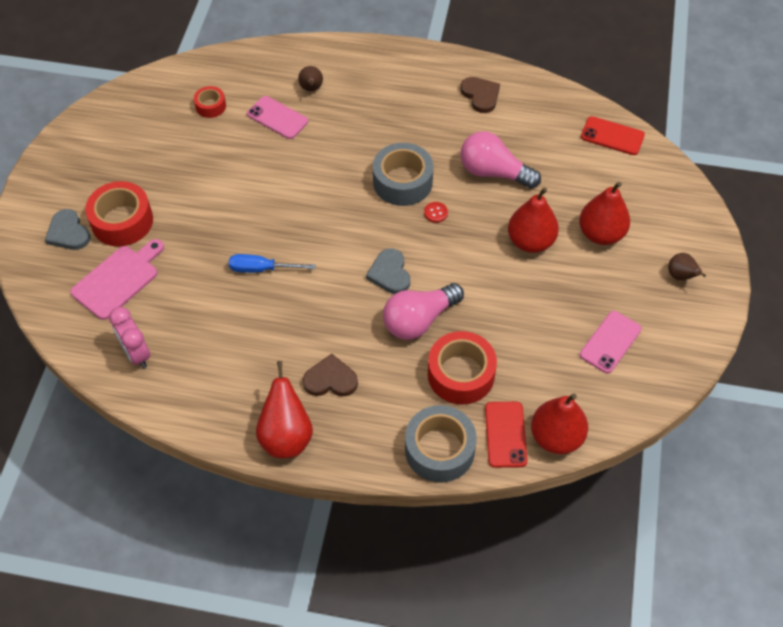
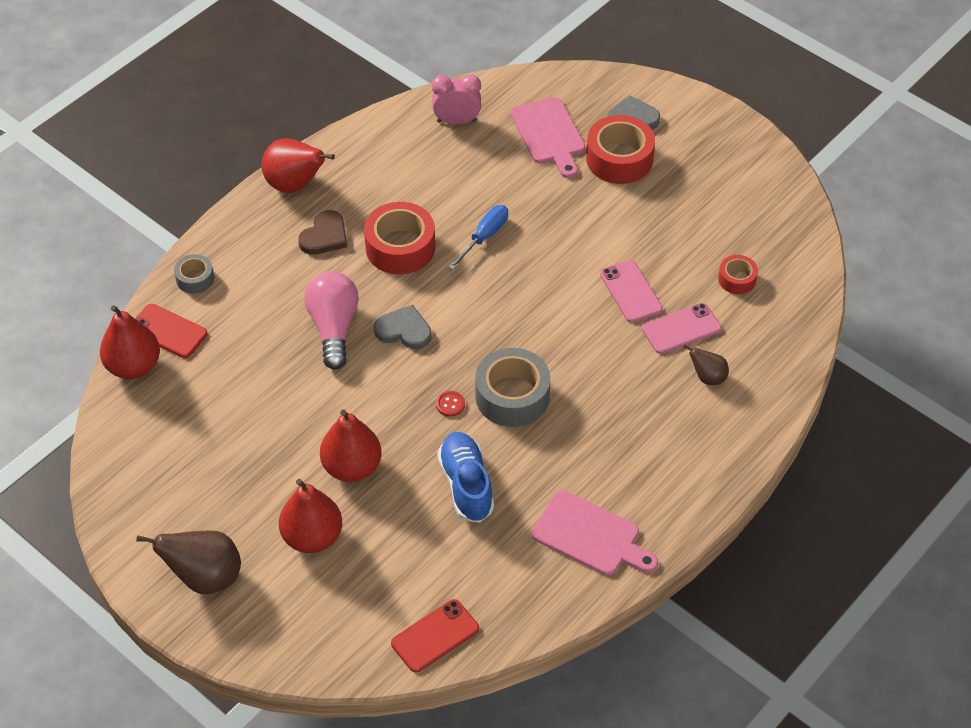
camera: 120 degrees right, 5 degrees down
grey tape [405,405,477,483] -> grey tape [174,254,214,294], size x0.54
red tape [428,331,497,405] -> red tape moved to [364,202,435,274]
brown heart [460,77,500,113] -> pink cutting board [532,490,658,575]
pink light bulb [460,131,541,189] -> blue shoe [438,432,494,523]
pink phone [580,311,642,374] -> pink phone moved to [600,260,663,323]
brown pear [668,253,706,281] -> brown pear [136,530,241,594], size x1.82

